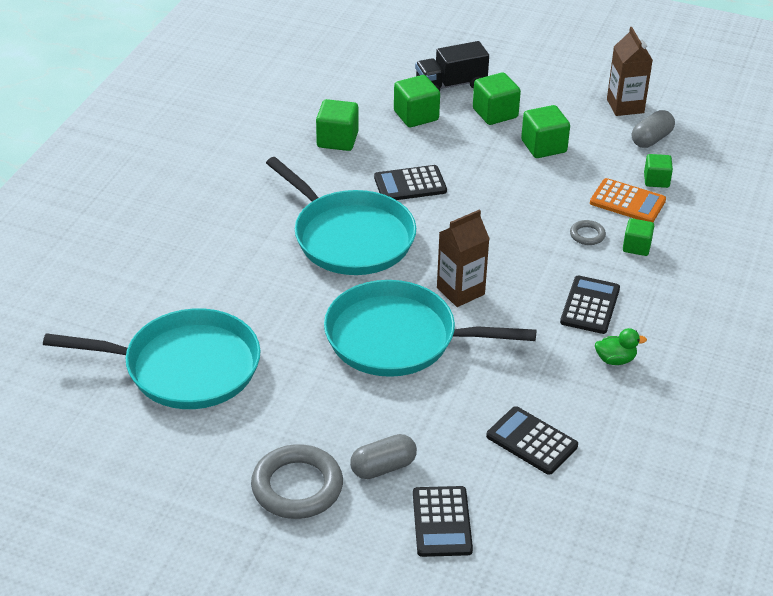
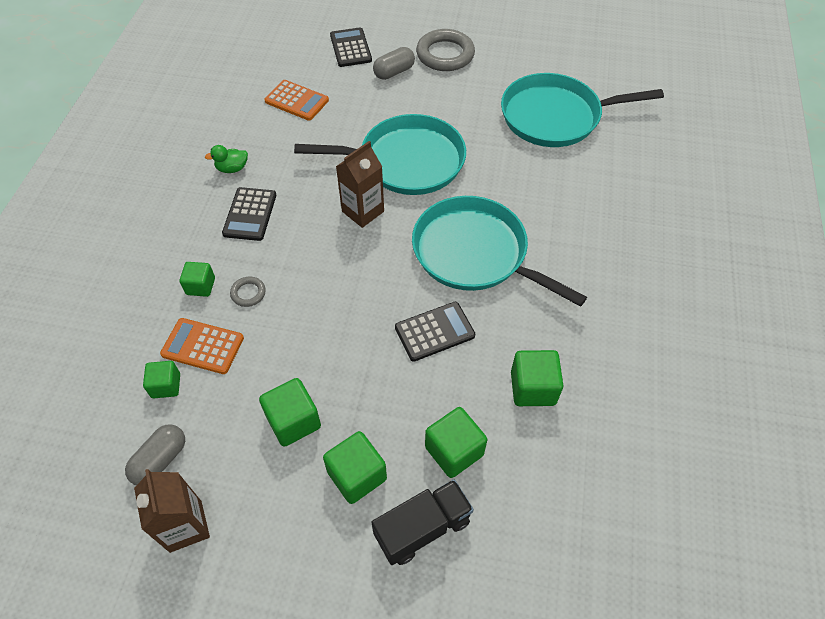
camera: 170 degrees right, 15 degrees up
black calculator [486,406,578,475] -> orange calculator [264,80,329,121]

